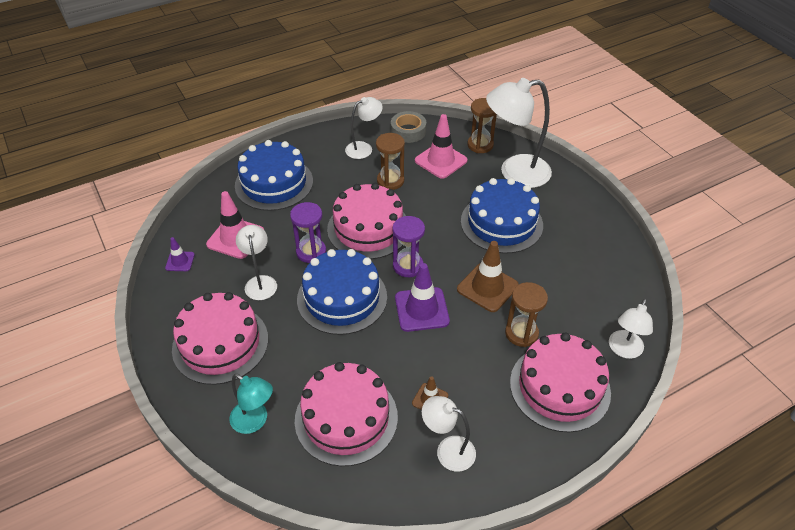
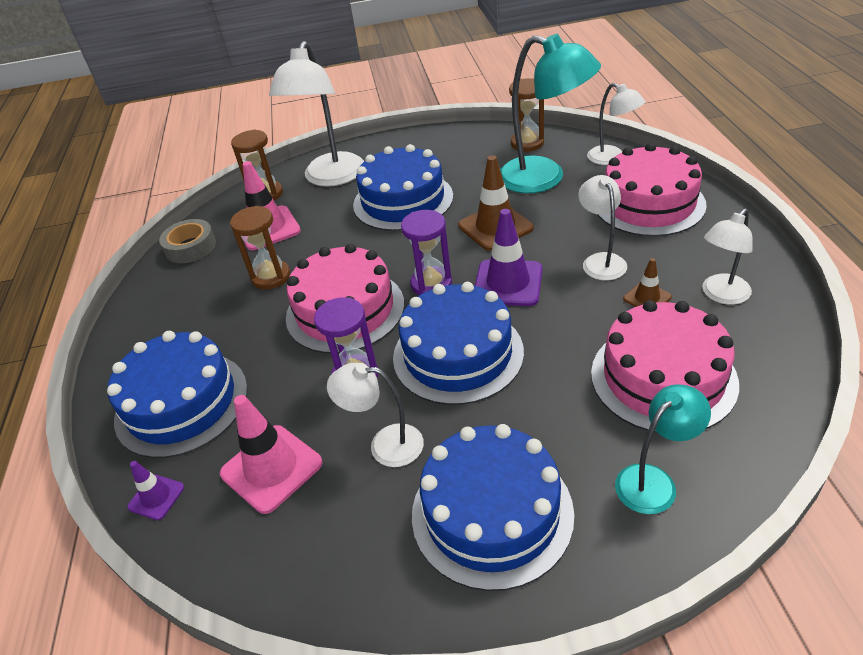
camera: 65 degrees left, 5 degrees down
purple traffic cone [165,237,195,271] -> purple traffic cone moved to [127,461,184,520]
pink cake [172,292,268,385] -> blue cake [412,424,574,591]
white lamp [345,97,383,159] -> white lamp moved to [578,175,627,281]
brown hourglass [505,282,548,347] -> brown hourglass moved to [509,78,544,152]
none -> turquoise lamp [500,34,601,193]

